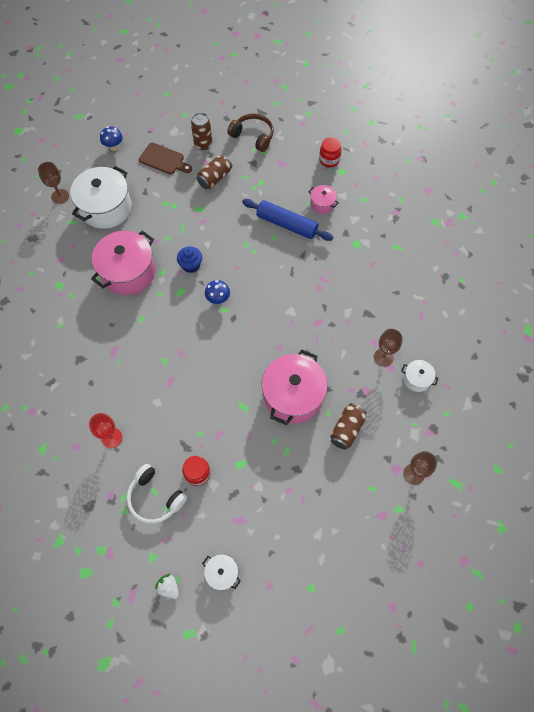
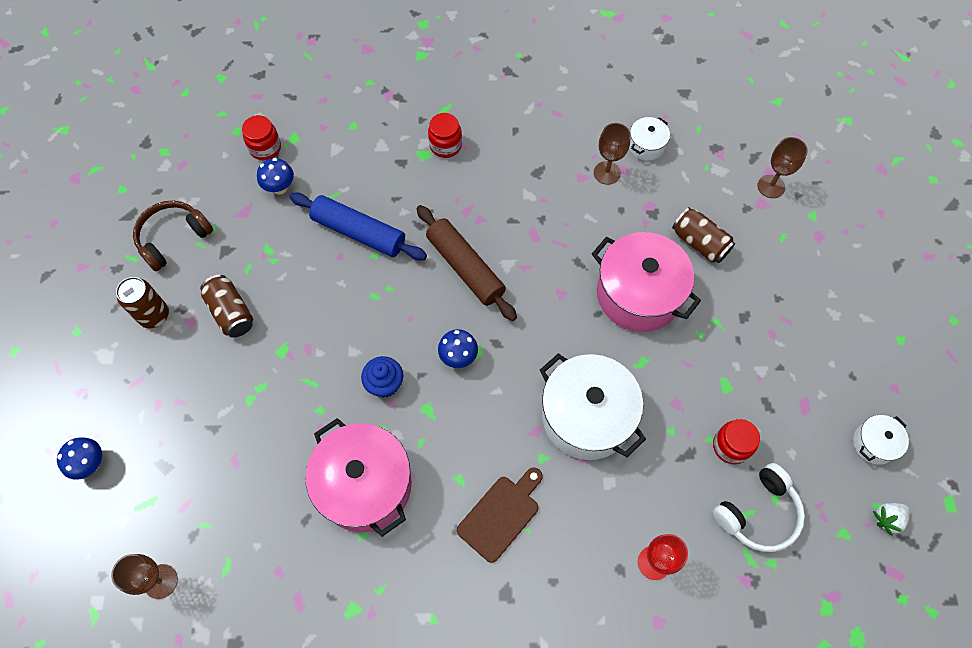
camera: 75 degrees left, 0 degrees up
white pot [70,166,132,229] -> white pot moved to [540,353,646,460]
brown cutting board [139,142,192,174] -> brown cutting board moved to [457,467,543,563]
blue rolling pin [242,199,333,241] -> blue rolling pin turned 75 degrees clockwise [290,193,427,260]
pink pot [308,185,339,214] -> none
none -> blue mushroom [257,158,294,194]
none -> brown rolling pin [416,205,517,321]
none -> red jar [428,113,462,158]

